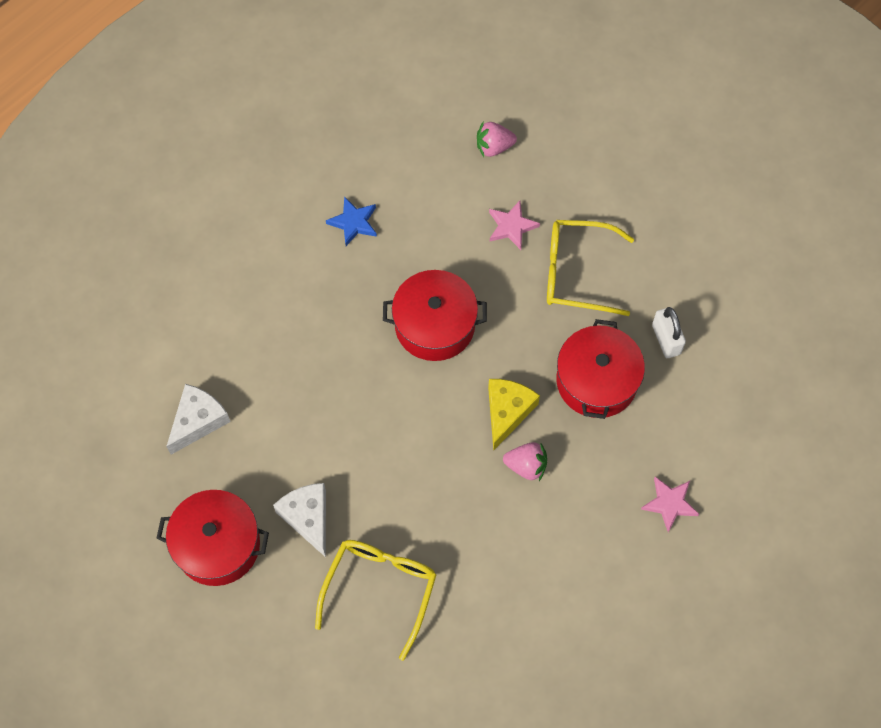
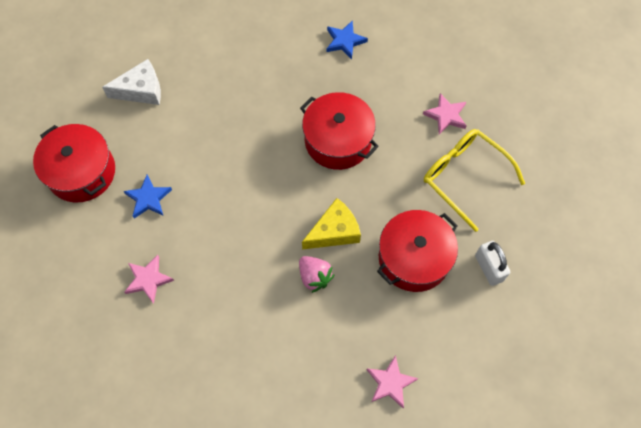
camera: 40 degrees right, 0 degrees up
white cheese [273,483,326,557] -> blue star [124,174,172,218]
yellow glasses [315,540,436,661] -> pink star [124,255,174,304]
pink strawberry [477,121,517,157] -> none
white padlock [652,307,686,358] -> white padlock turned 45 degrees counterclockwise [475,241,510,286]

